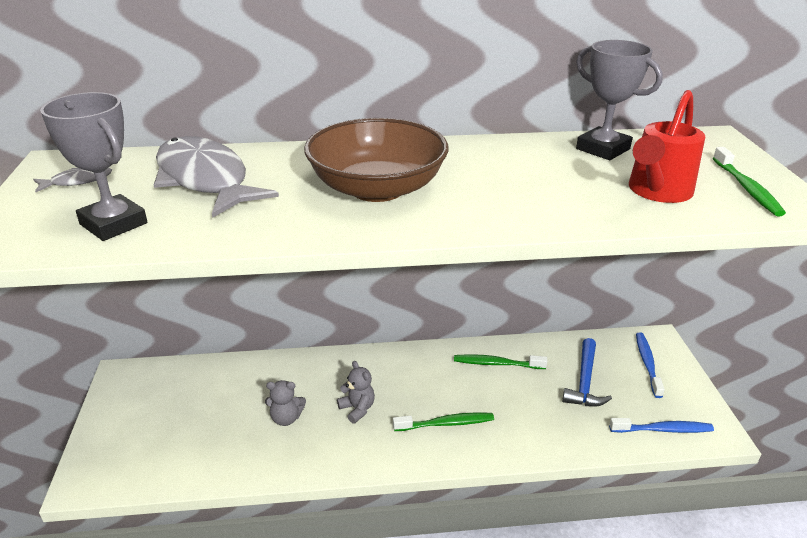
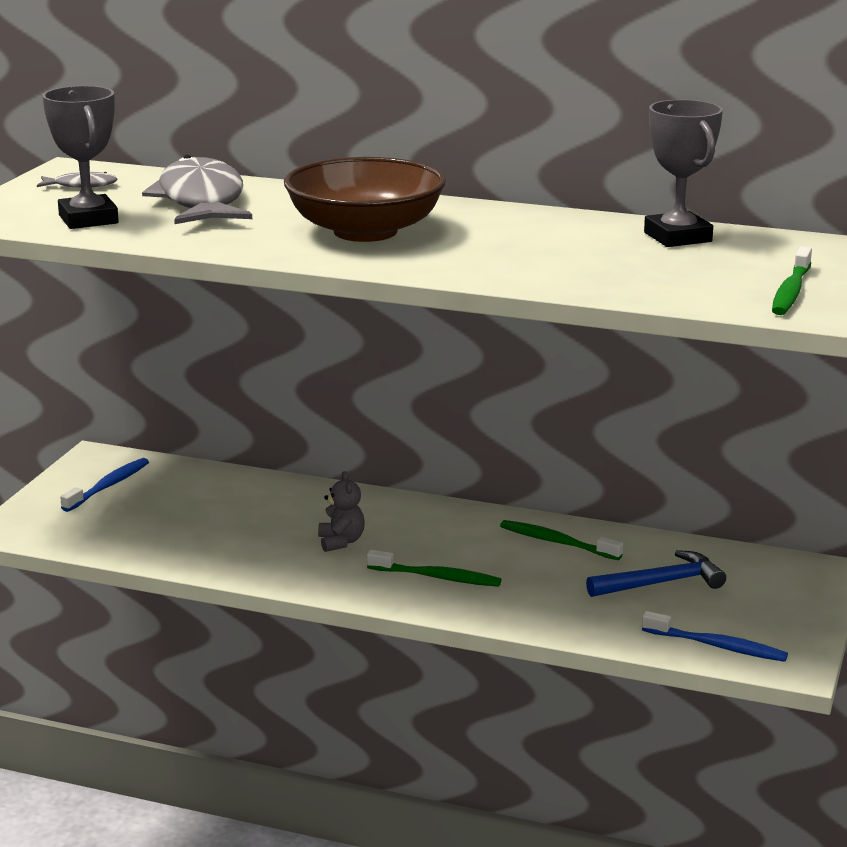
camera: 25 degrees right, 10 degrees down
grey teddy bear [265,380,306,426] -> none
blue hammer [562,338,612,407] -> blue hammer turned 150 degrees counterclockwise [586,550,726,597]
red watering can [629,90,705,203] -> none
blue toothbrush [636,333,665,398] -> blue toothbrush moved to [60,458,149,512]

